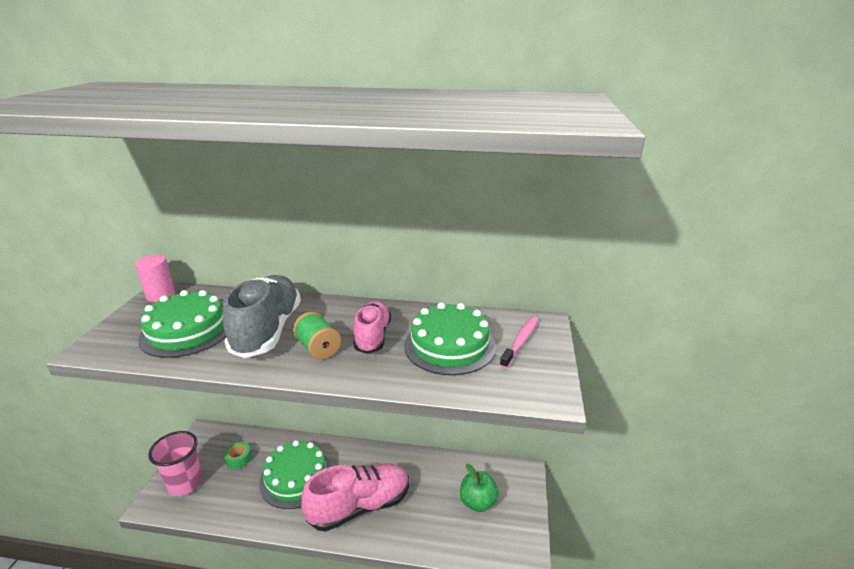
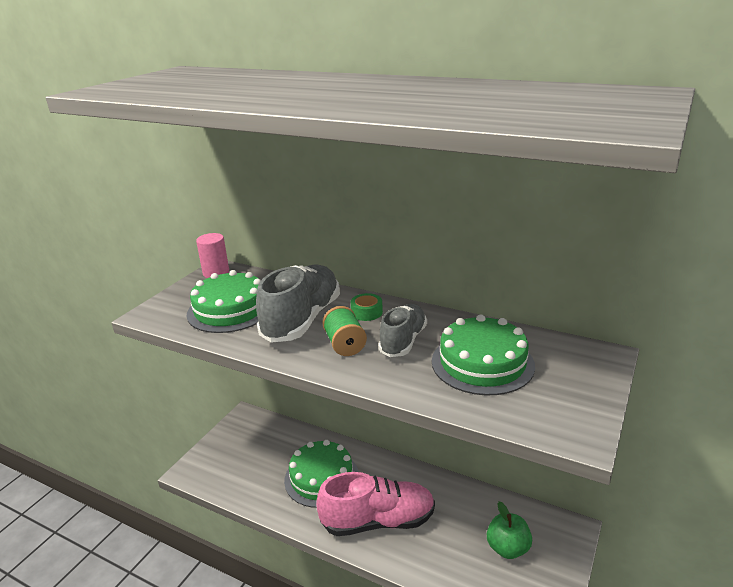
camera: 20 degrees right, 0 degrees up
pink cup [148,431,203,496] -> none
green tape [224,442,252,469] -> green tape moved to [350,293,383,321]
pink shoe [353,301,391,354] -> grey shoe [378,304,427,357]
pink toothbrush [500,316,538,369] -> none

